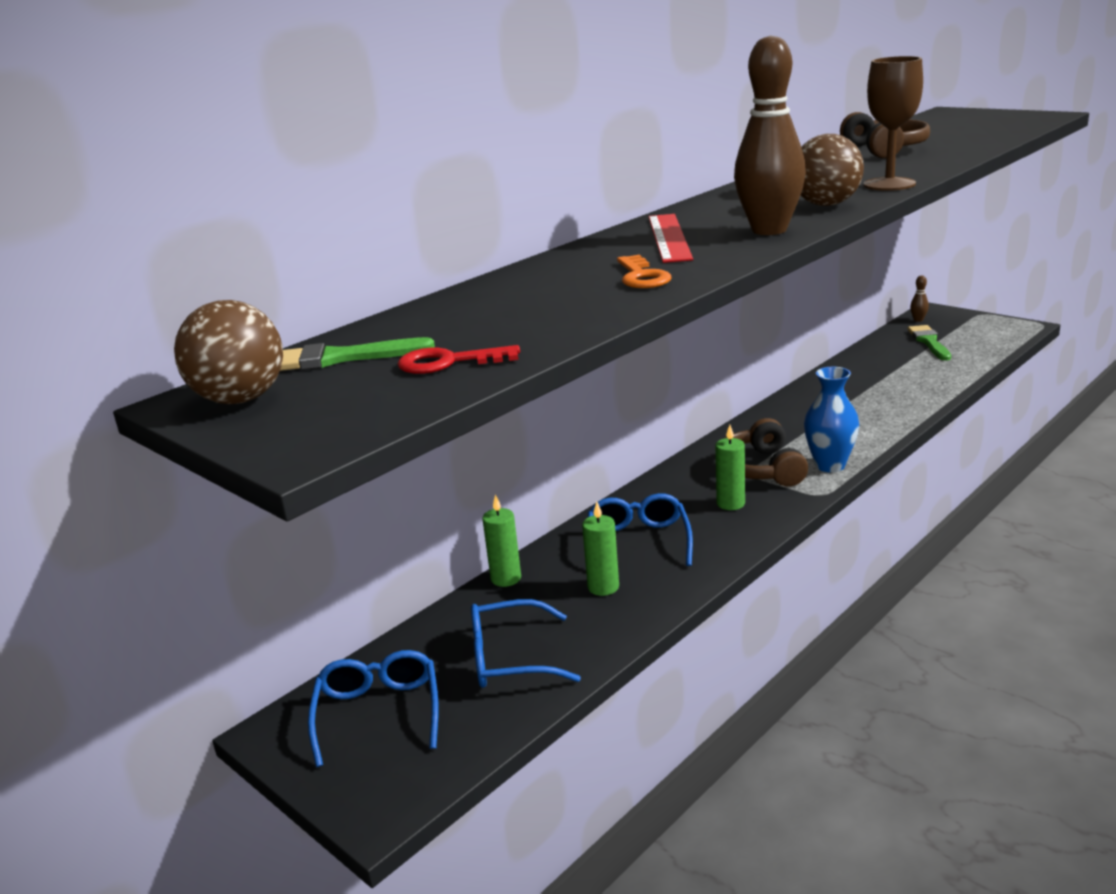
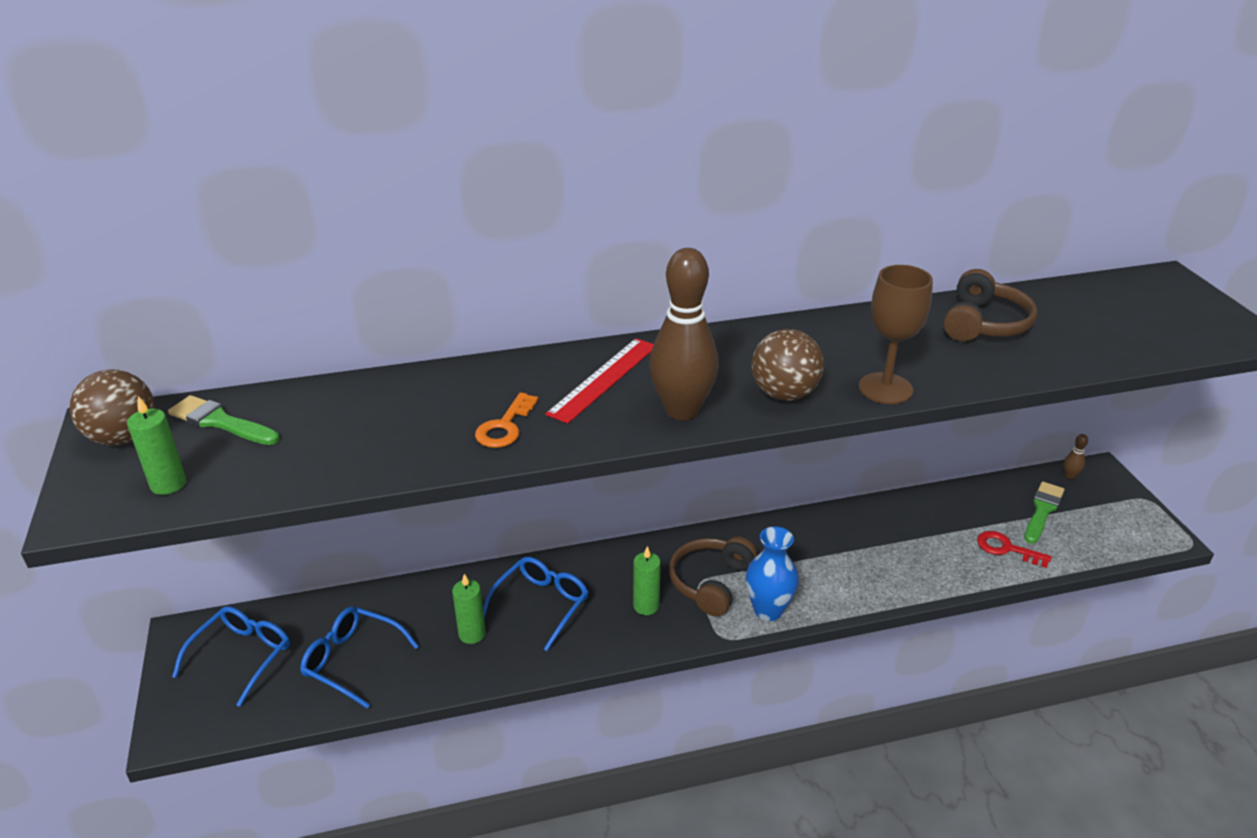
camera: 30 degrees right, 10 degrees up
red key [398,345,520,374] -> red key moved to [977,531,1052,568]
green candle [482,495,521,587] -> green candle moved to [127,396,186,495]

